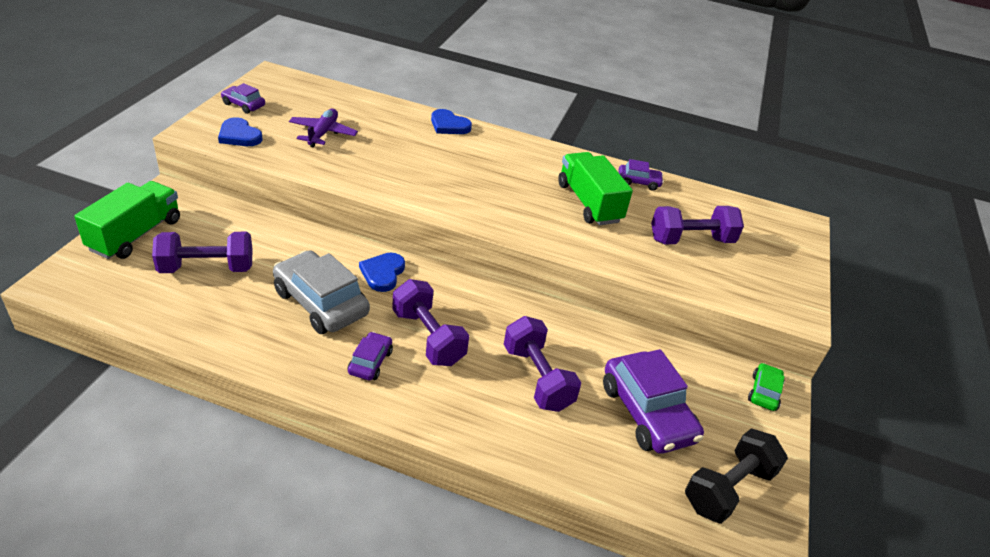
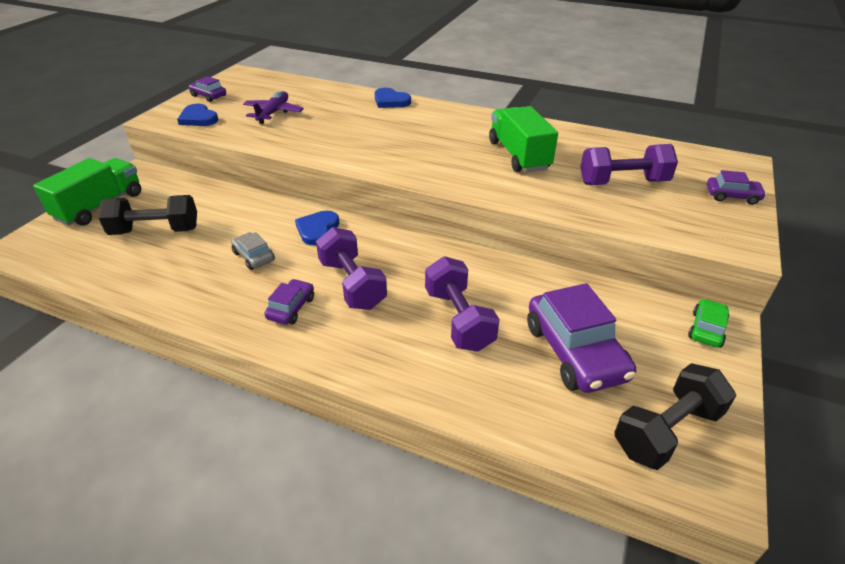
camera: 10 degrees right, 0 degrees up
purple dumbbell [152,232,252,273] -> black dumbbell [98,195,197,235]
grey car [273,250,370,334] -> grey car [231,232,275,270], size x0.50
purple car [618,159,664,191] -> purple car moved to [707,170,767,205]

